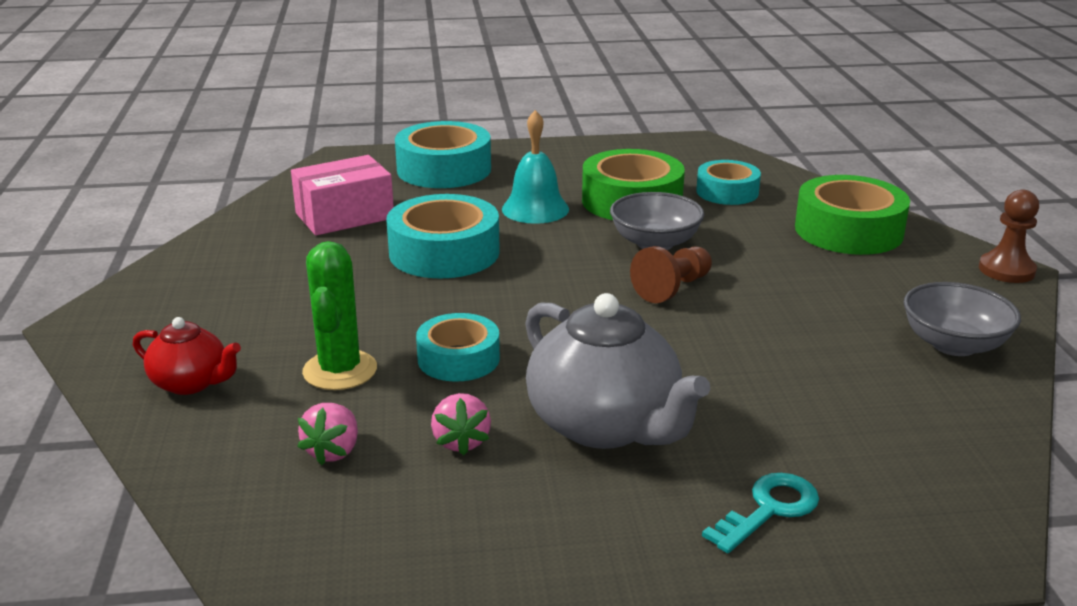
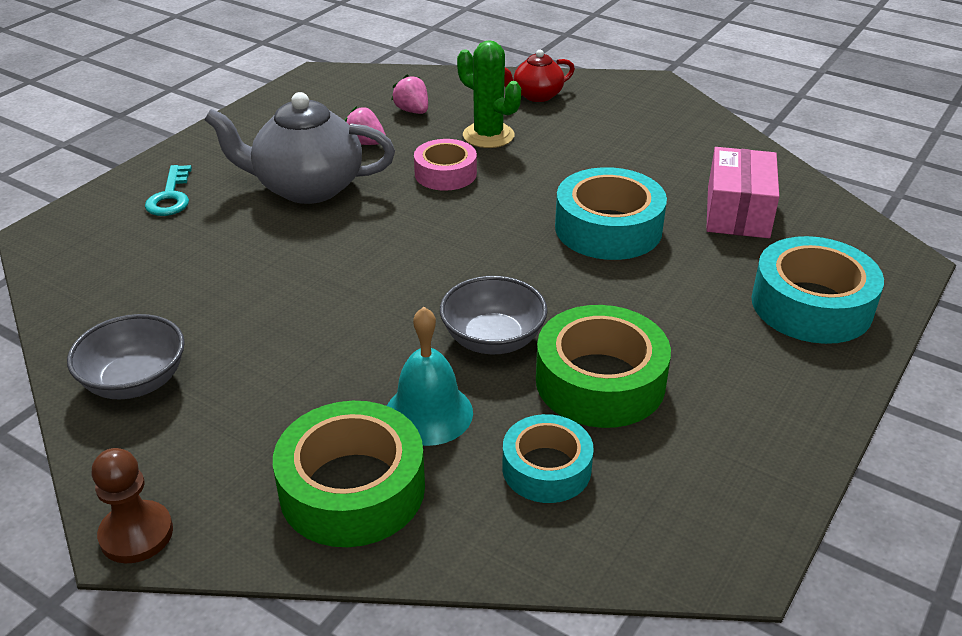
camera: 130 degrees right, 10 degrees up
turquoise tape [416,313,500,382] -> pink tape [414,139,477,191]
turquoise bell [502,110,569,224] -> turquoise bell moved to [387,307,473,446]
brown pawn [630,246,712,303] -> none

